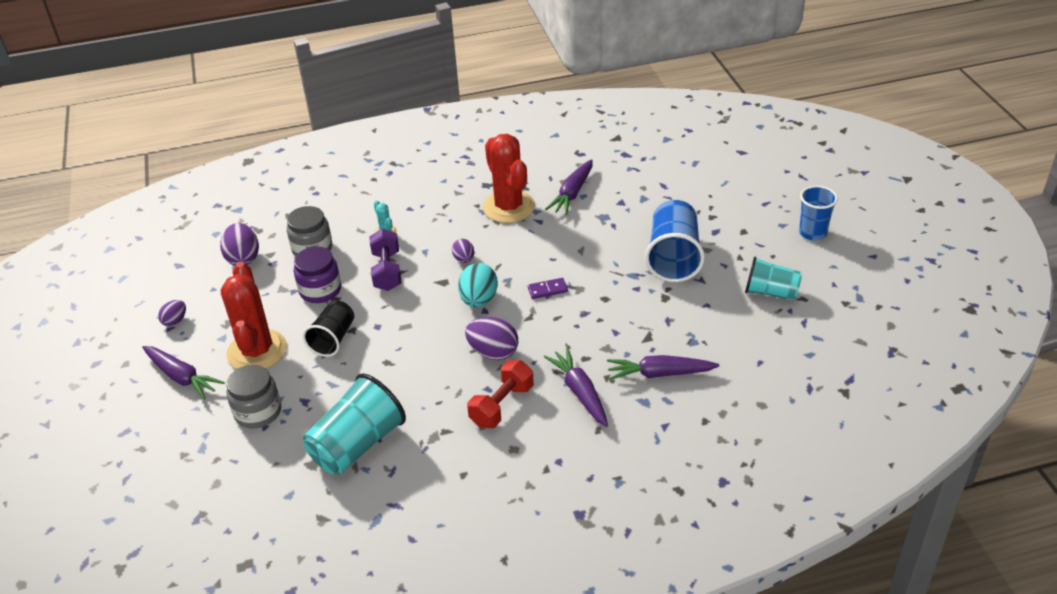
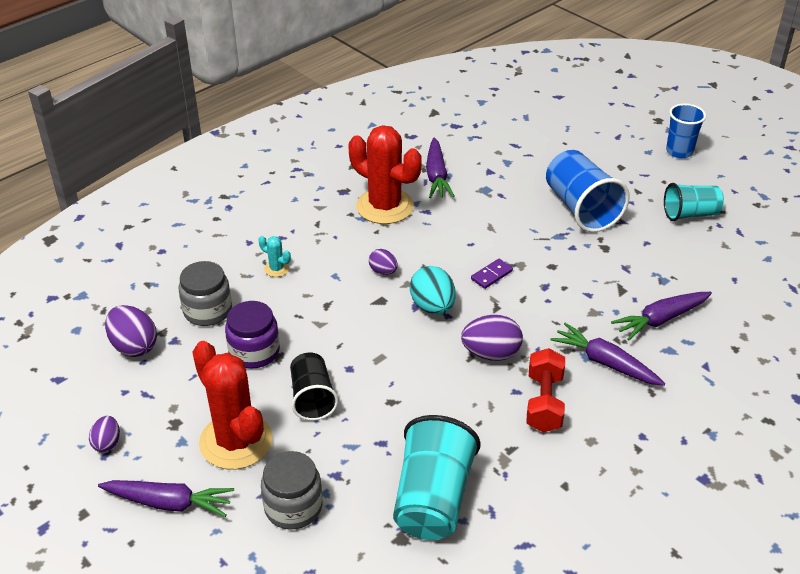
camera: 30 degrees left, 0 degrees up
purple dumbbell [369,229,401,291] -> none

